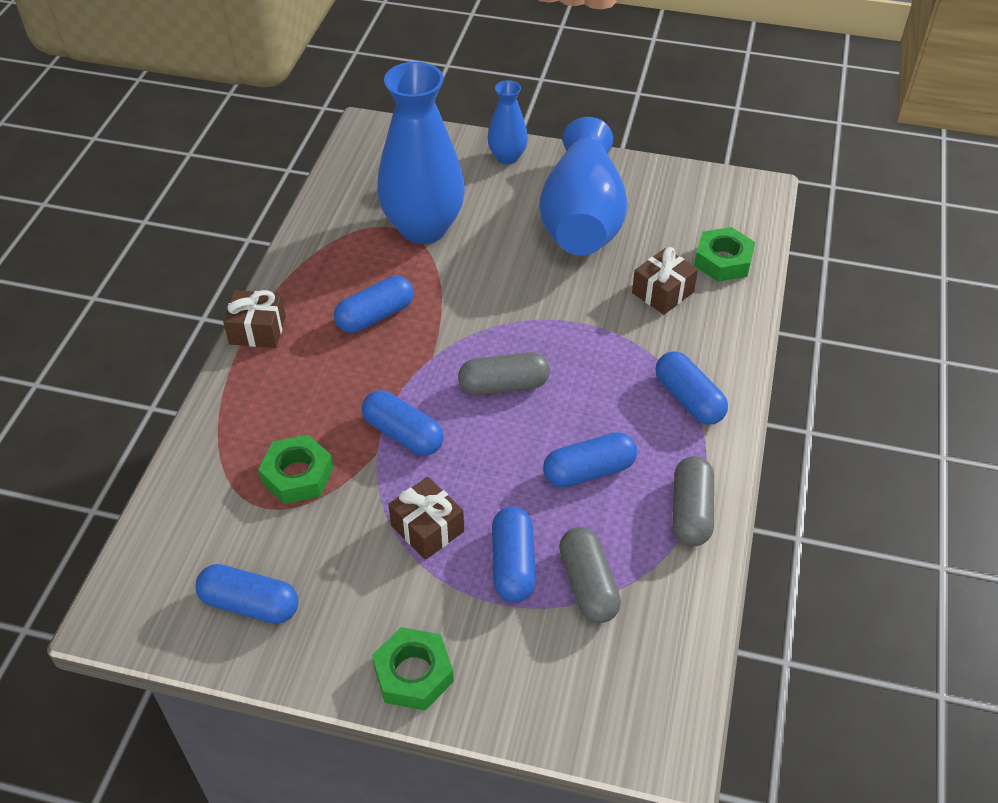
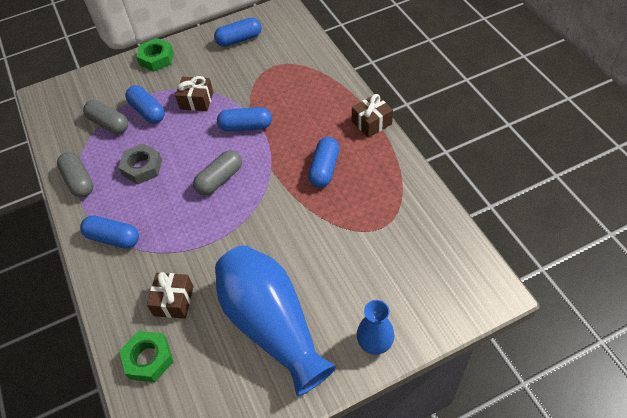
camera: 145 degrees right, 5 degrees up
green nut [258,435,333,504] -> none
blue vase [377,62,465,244] -> none
blue capsule [543,432,637,488] -> grey nut [118,144,162,184]

